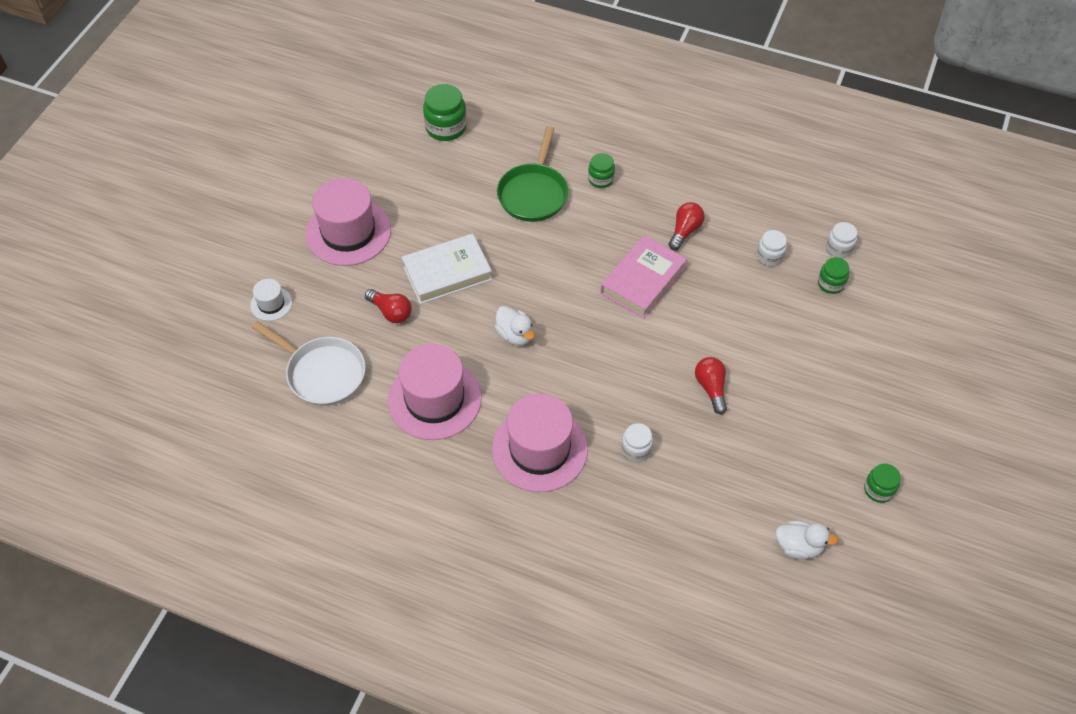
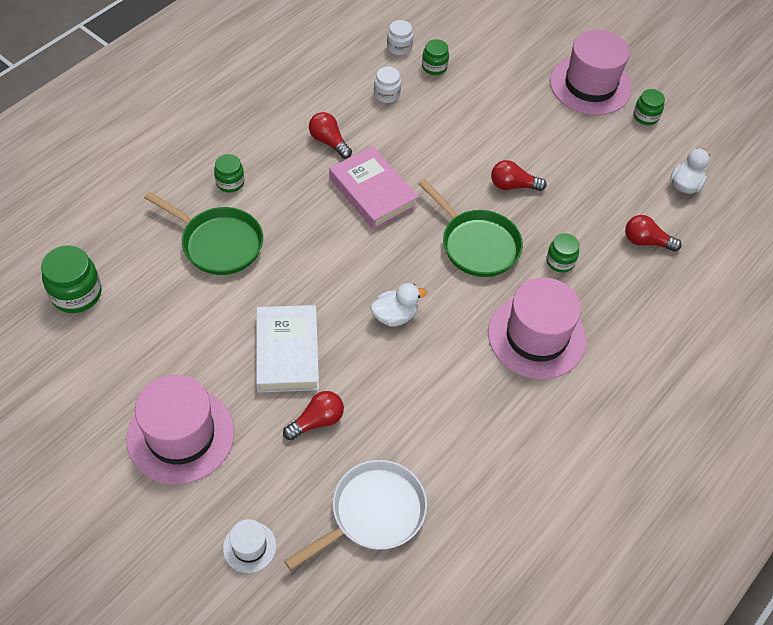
camera: 75 degrees left, 0 degrees up
pink hat [388,344,482,440] -> pink hat moved to [550,30,632,115]
white jar [621,423,653,462] -> green jar [546,234,580,273]
none -> green pan [418,179,523,277]
none -> red light bulb [625,215,682,252]

